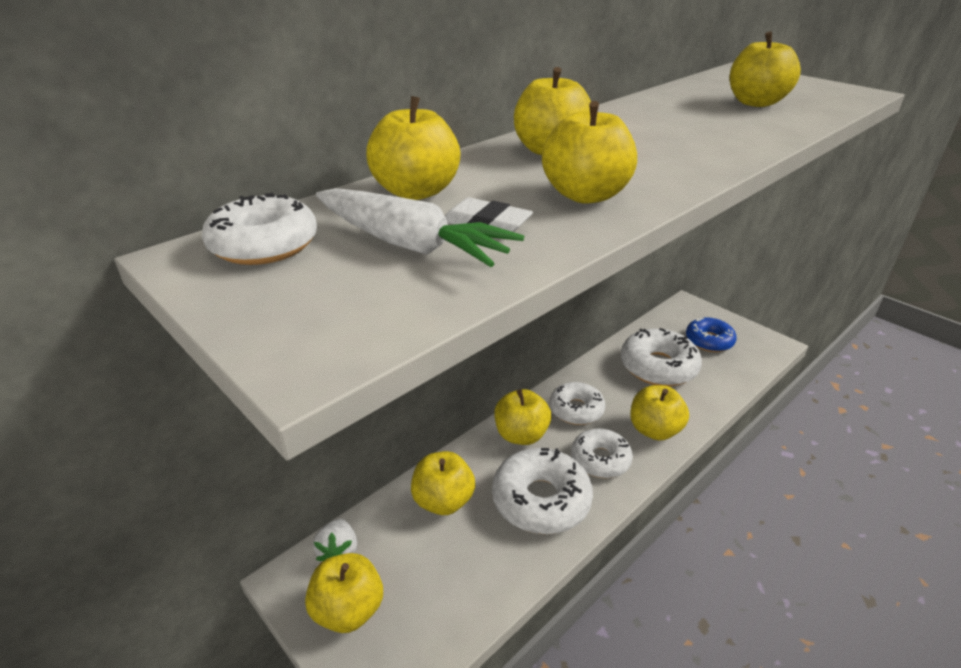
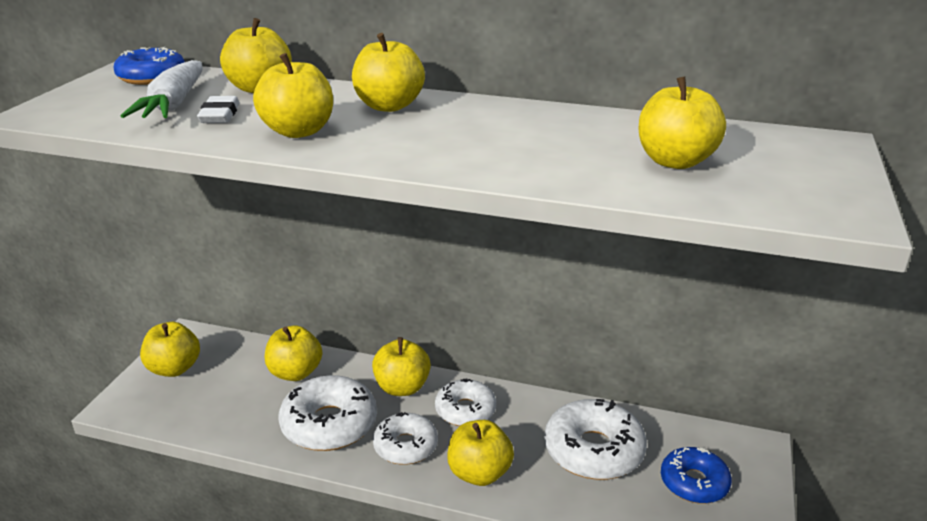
camera: 60 degrees right, 5 degrees down
white donut [202,192,317,265] -> blue donut [113,47,185,85]
white strawberry [313,519,357,561] -> none

